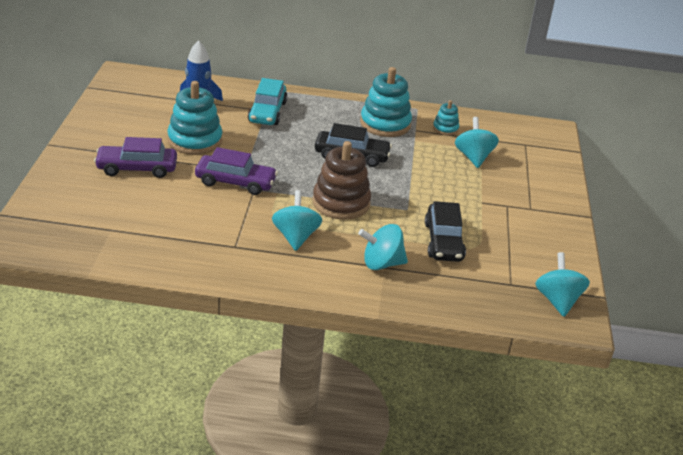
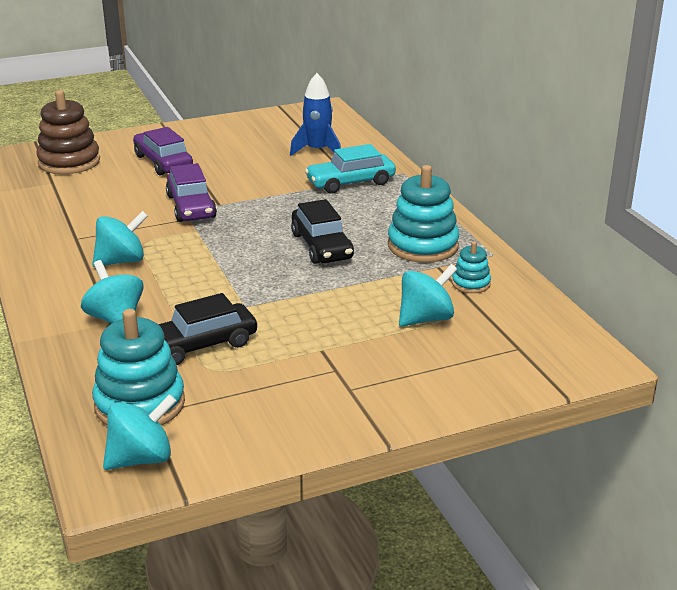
camera: 65 degrees right, 5 degrees down
turquoise stacking toy [167,81,222,155] -> turquoise stacking toy moved to [92,309,185,426]
brown stacking toy [312,141,371,220] -> brown stacking toy moved to [36,90,100,174]

